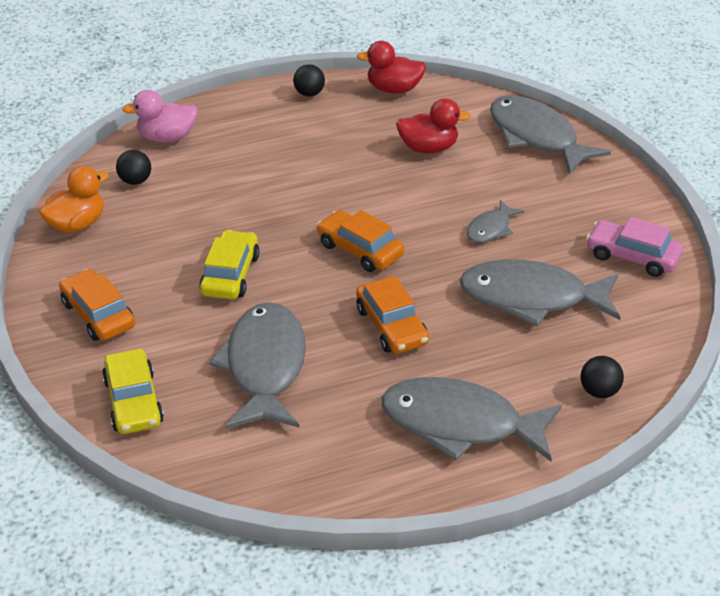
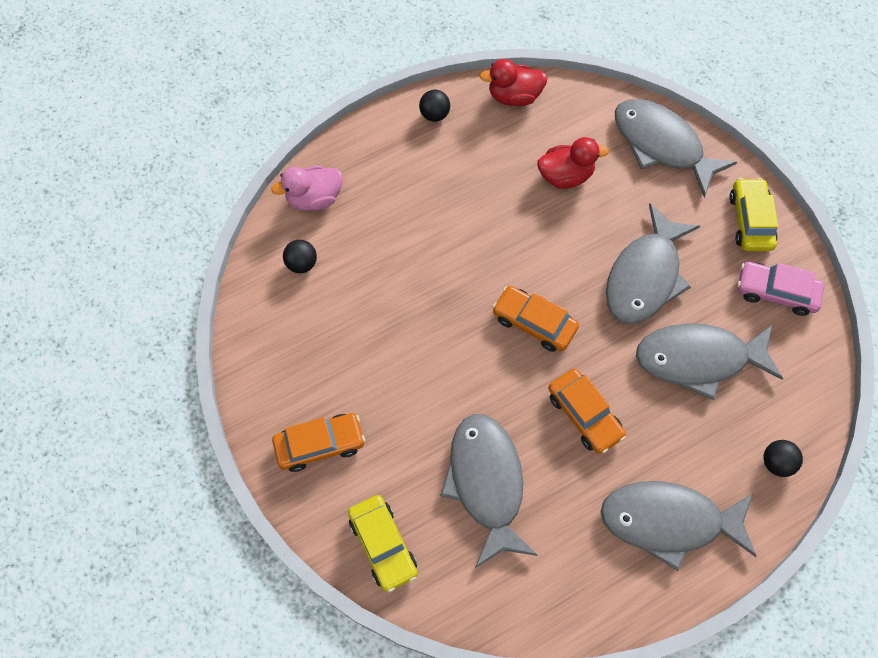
camera: 10 degrees left, 25 degrees up
orange duck [39,166,109,233] -> none
orange car [59,269,135,341] -> orange car turned 120 degrees clockwise [272,413,365,472]
yellow car [199,230,260,299] -> yellow car moved to [729,178,778,251]
grey fish [466,200,525,243] -> grey fish [606,203,700,324], size x2.03

